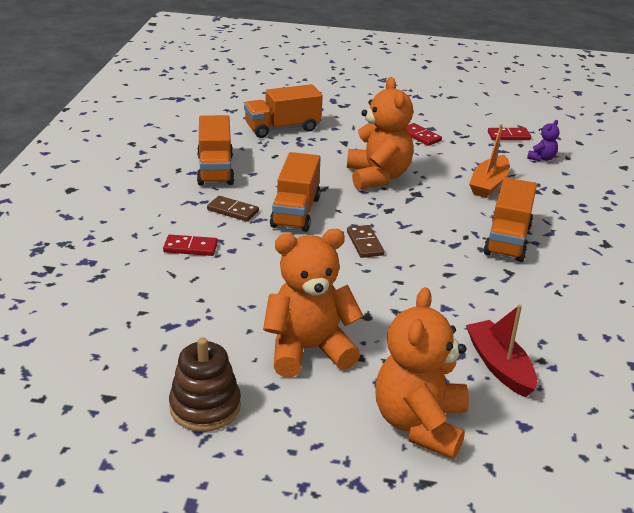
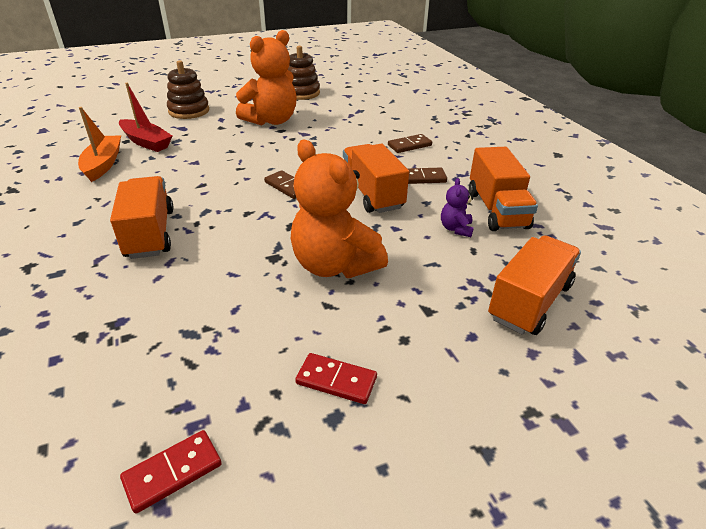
camera: 150 degrees right, 5 degrees up
red domino [163,235,218,256] -> brown domino [388,134,432,153]
orange truck [197,115,234,186] -> orange truck turned 150 degrees counterclockwise [469,147,538,231]
orange teddy bear [375,287,469,459] -> brown stacking toy [167,60,209,119]
orange boat [469,124,510,198] -> orange boat moved to [78,107,121,182]
purple teddy bear [527,120,559,161] -> purple teddy bear moved to [441,178,474,237]

